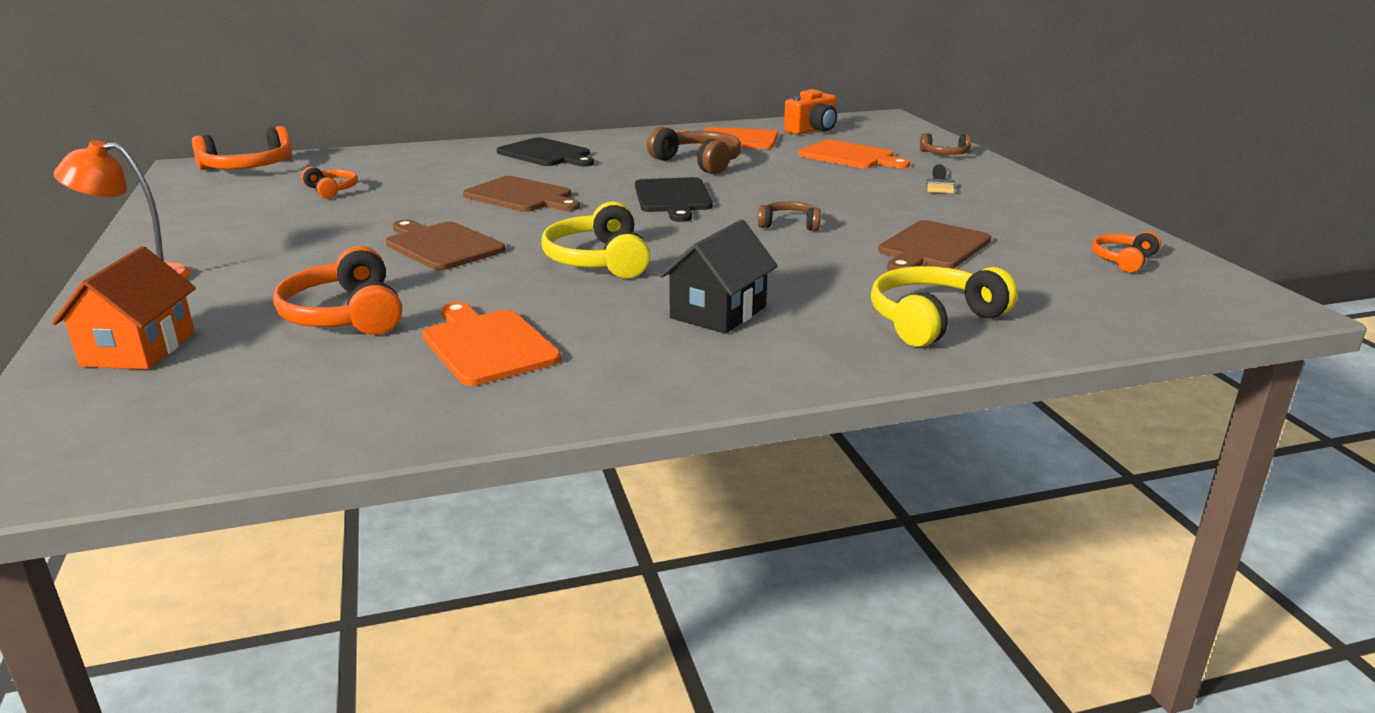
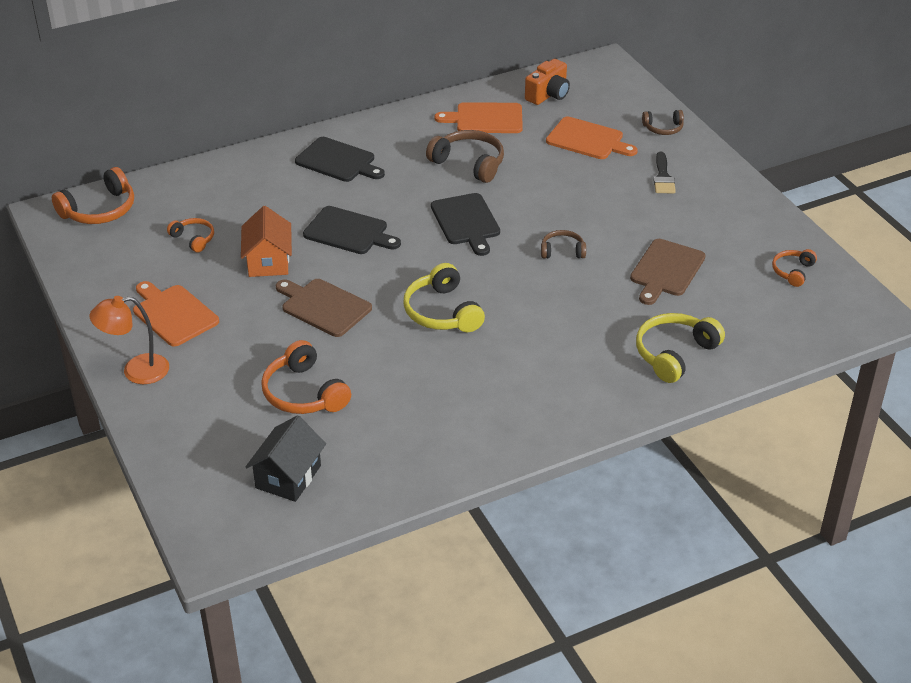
camera: 10 degrees left, 15 degrees up
orange house [51,246,196,370] -> orange house moved to [241,206,292,277]
orange cutting board [422,302,561,386] -> orange cutting board moved to [133,281,219,347]
brown cutting board [463,176,580,212] -> black cutting board [303,206,401,254]
black house [659,220,778,334] -> black house moved to [246,415,326,502]

